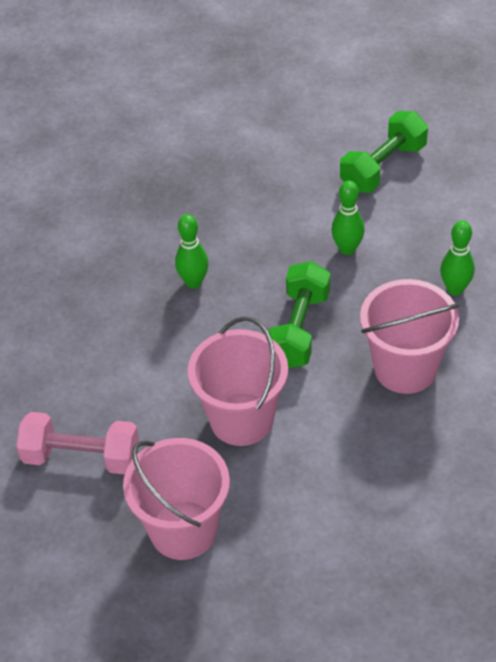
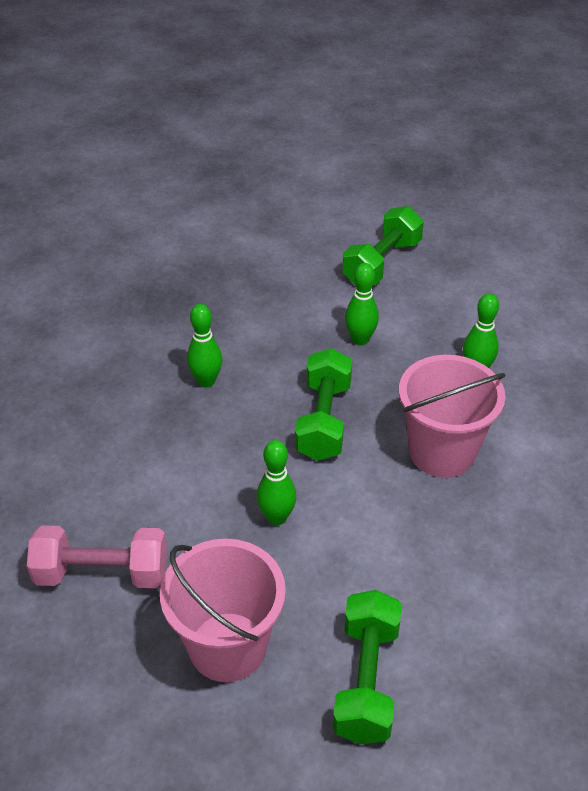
camera: 10 degrees left, 5 degrees down
pink bucket [188,317,288,446] -> green bowling pin [256,440,297,525]
none -> green dumbbell [333,590,402,744]

